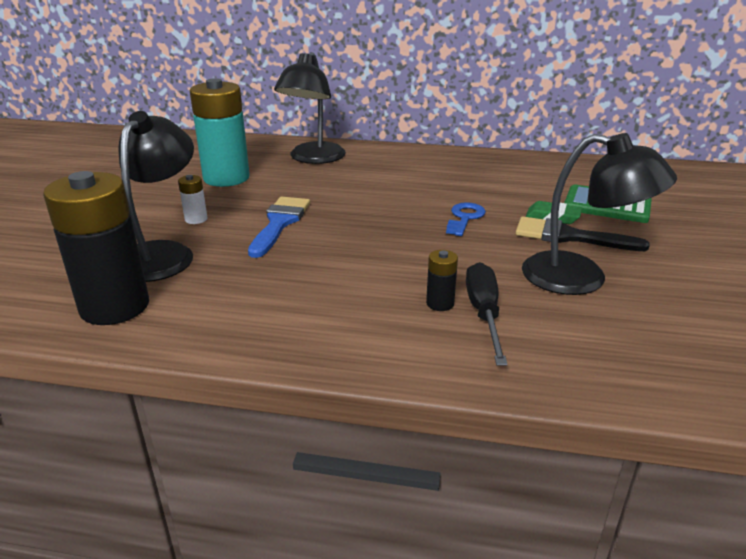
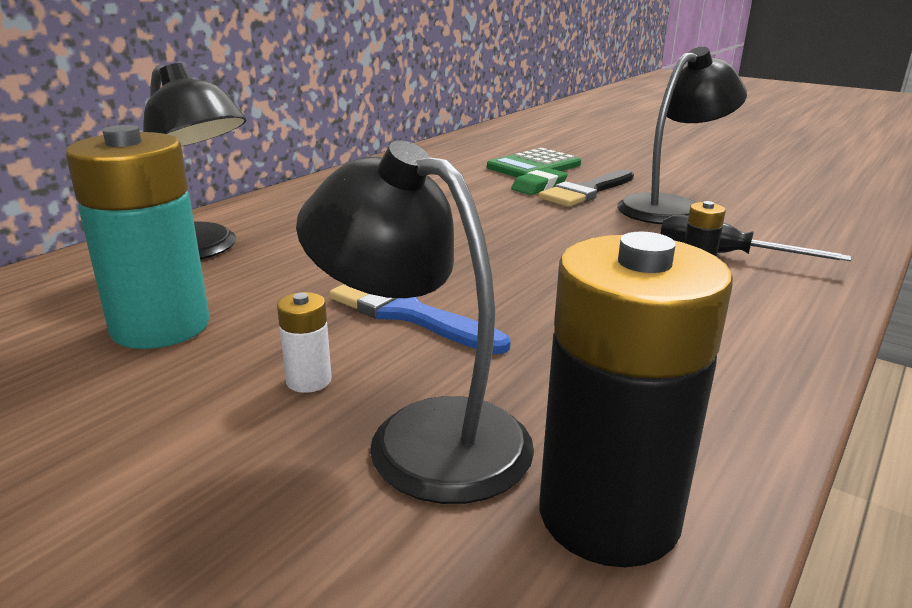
camera: 65 degrees left, 5 degrees down
blue key [446,202,486,236] -> none

